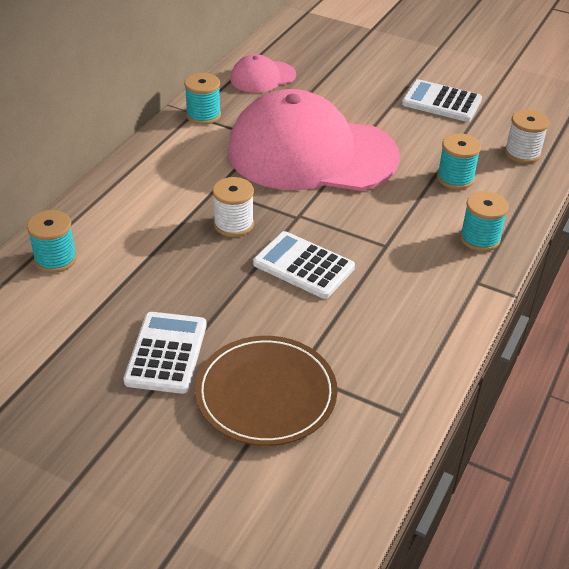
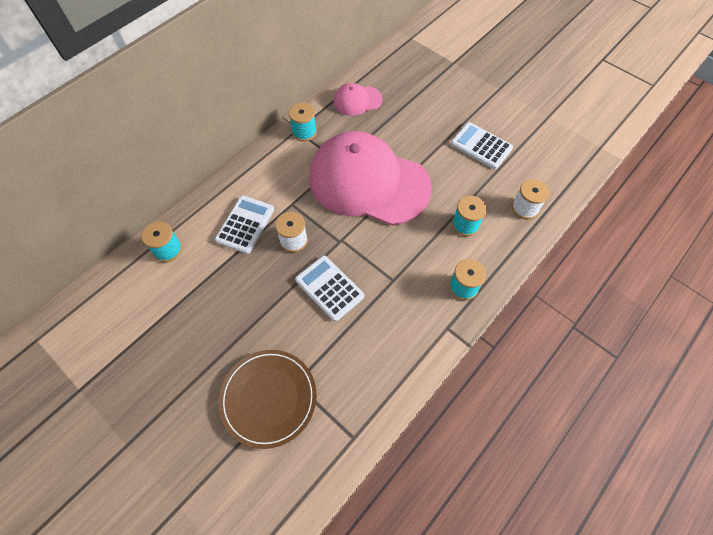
camera: 15 degrees right, 20 degrees up
white calculator [124,312,207,394] -> white calculator moved to [215,196,274,254]

